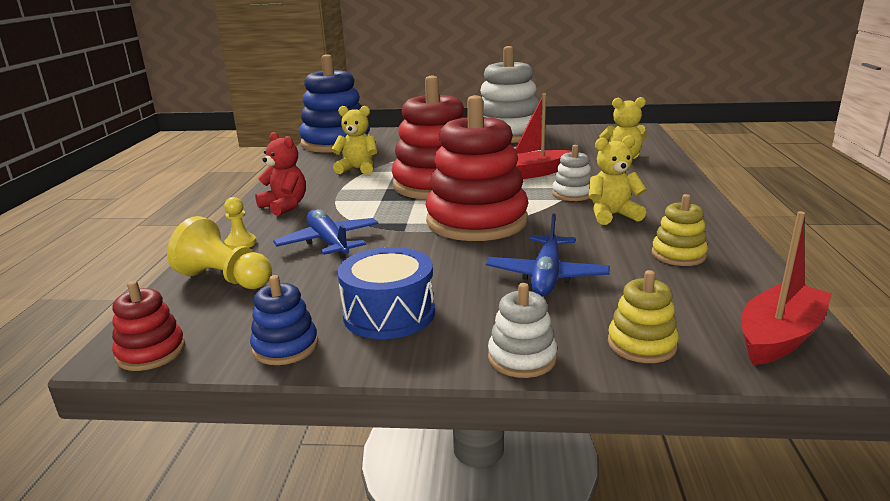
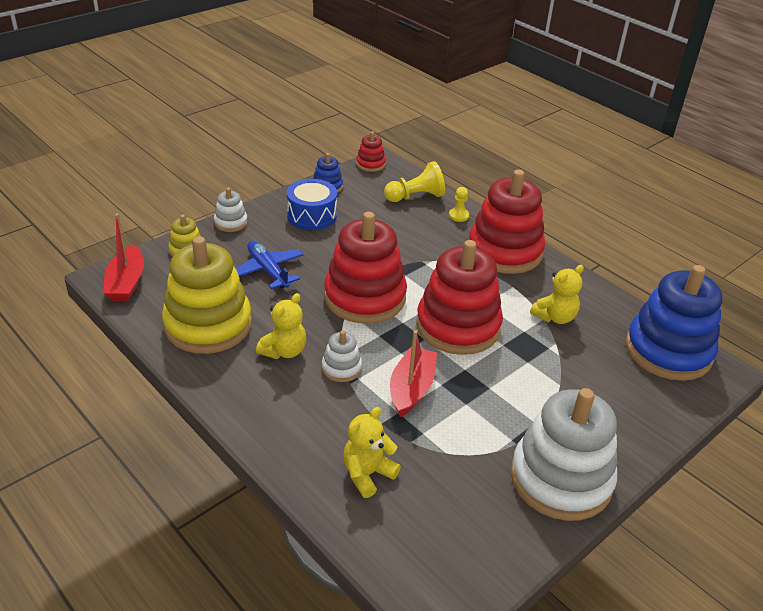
camera: 130 degrees right, 15 degrees up
red teddy bear [255,132,306,216] -> red stacking toy [469,169,545,274]
blue plane [273,209,378,259] -> none
yellow stacking toy [652,194,708,266] -> yellow stacking toy [162,236,252,354], size x2.25

